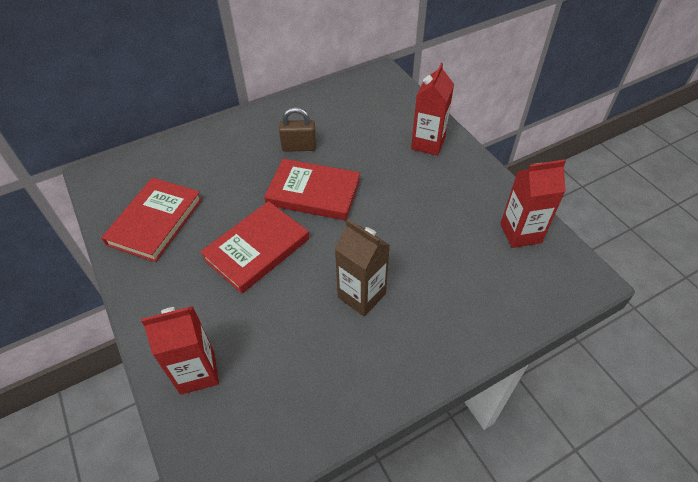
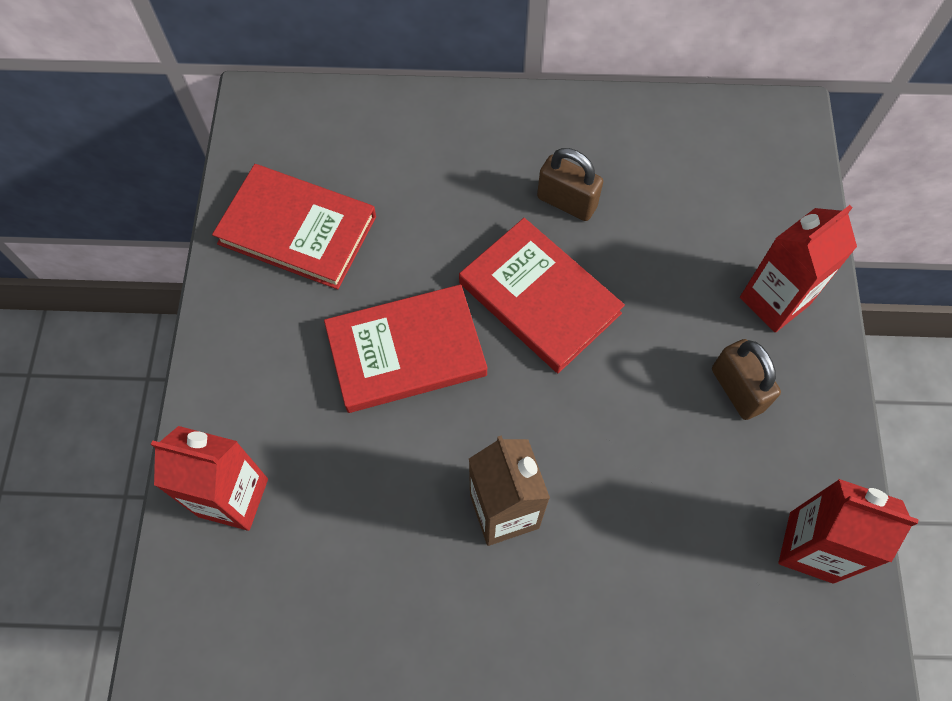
camera: 30 degrees right, 15 degrees up
red book [101,177,202,262] -> red book turned 60 degrees clockwise [212,164,376,289]
none -> brown padlock [712,339,781,420]

